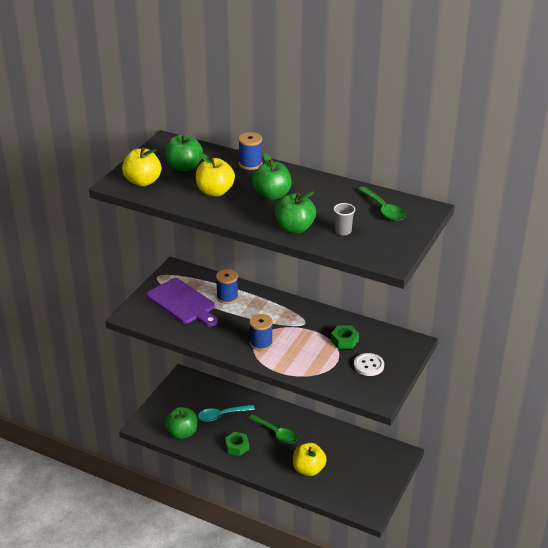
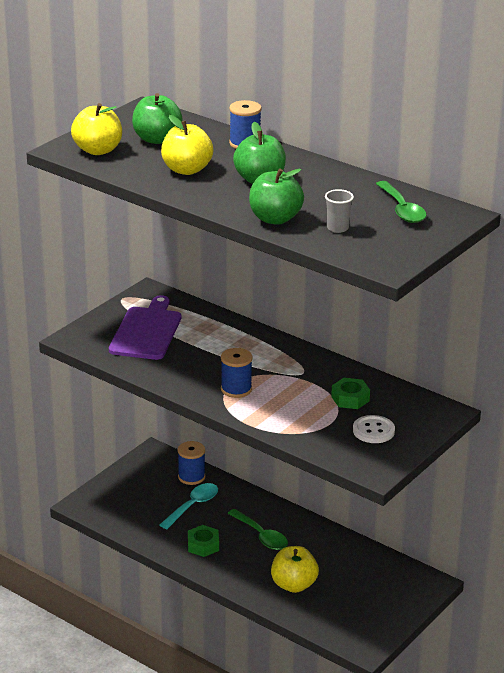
camera: 10 degrees right, 5 degrees down
purple cutting board [147,278,218,327] -> purple cutting board turned 135 degrees counterclockwise [109,295,181,360]
green apple [165,407,197,439] -> none
turquoise spoon [198,405,255,422] -> turquoise spoon turned 135 degrees clockwise [160,483,218,529]
blue spool [216,269,238,304] -> blue spool moved to [178,441,205,485]

